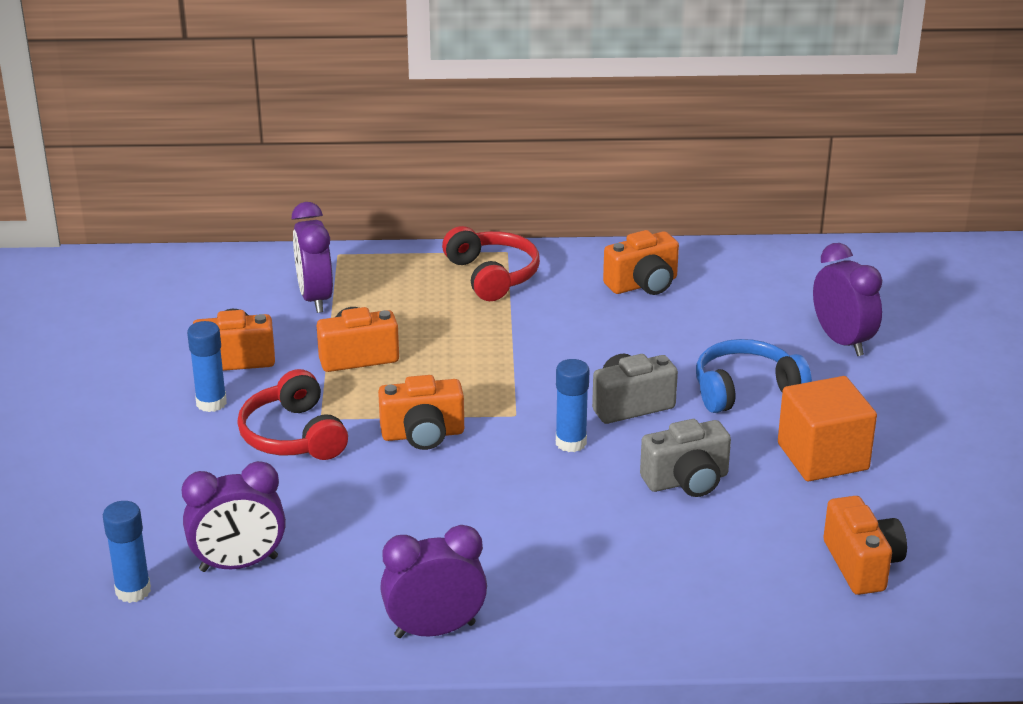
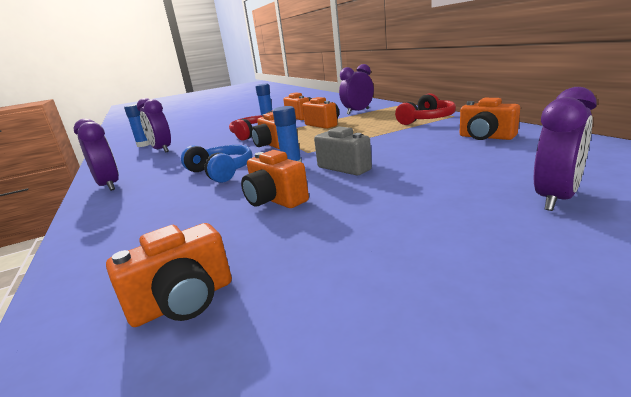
camera: 70 degrees right, 10 degrees down
grey camera [640,419,731,497] -> orange camera [241,150,309,208]
blue headphones [696,339,812,413] -> blue headphones moved to [181,145,252,183]
orange cube [778,376,877,481] -> none

